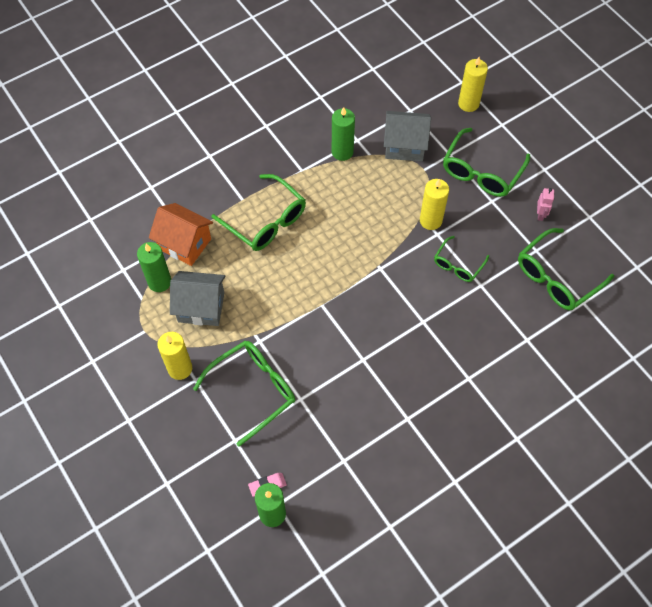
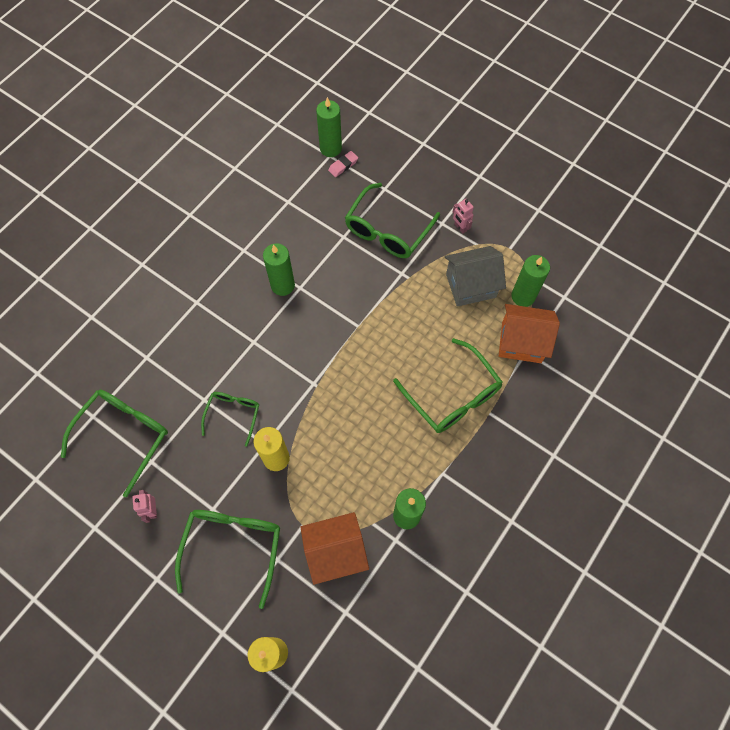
camera: 160 degrees right, 5 degrees up
yellow candle [157,332,192,380] -> pink robot [453,199,474,234]
green glasses [211,174,306,251] -> green glasses turned 150 degrees counterclockwise [393,338,503,433]
grey house [384,111,431,162] -> orange house [300,512,369,585]
none -> green candle [263,243,295,296]

